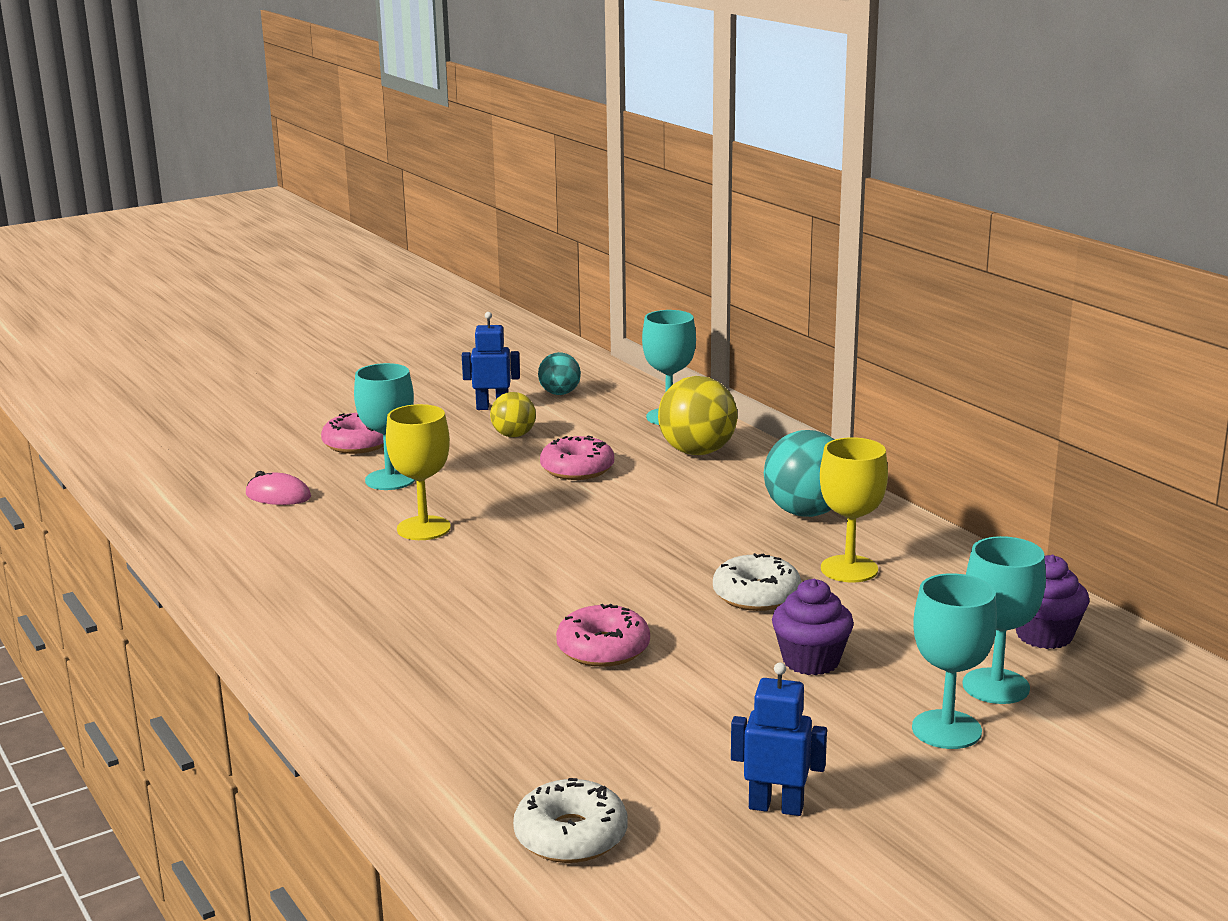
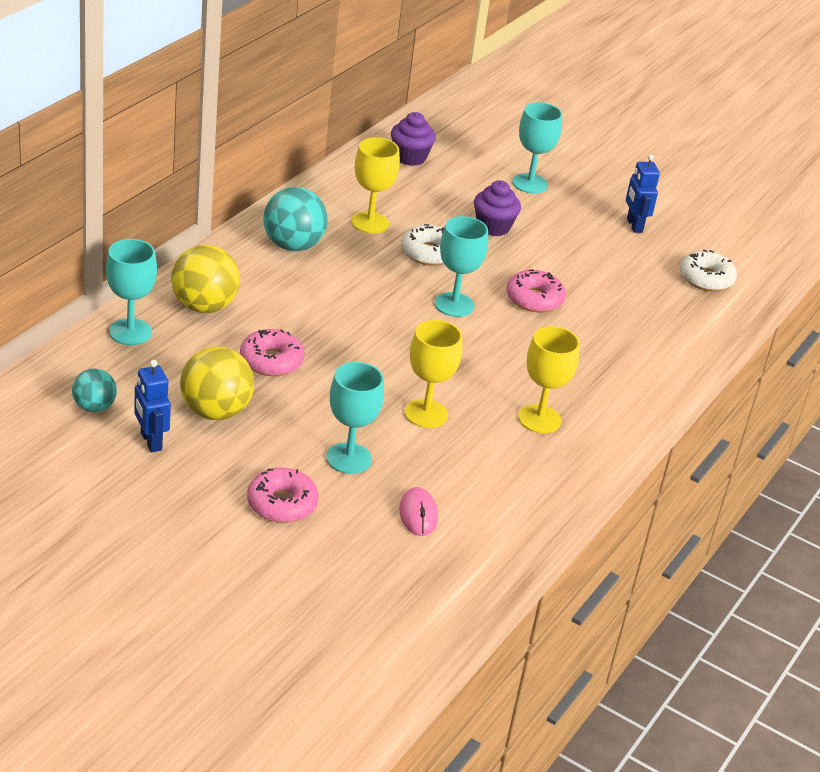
camera: 120 degrees left, 15 degrees up
yellow ball [490,392,536,437] -> yellow ball [180,347,254,420], size x1.68
turquoise goblet [963,536,1046,704] -> turquoise goblet moved to [434,216,488,317]
none -> yellow goblet [518,326,580,433]

